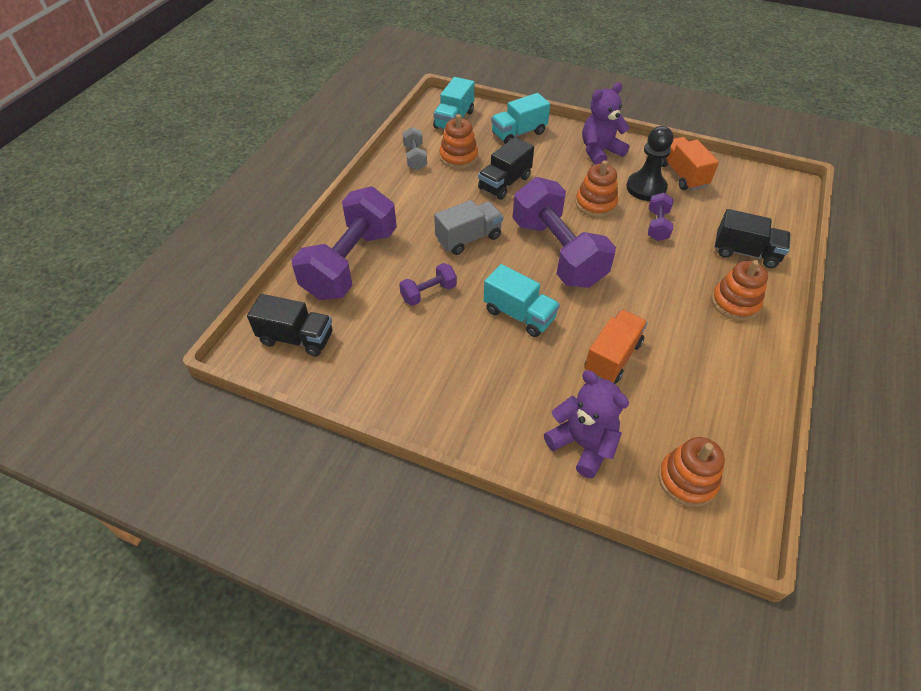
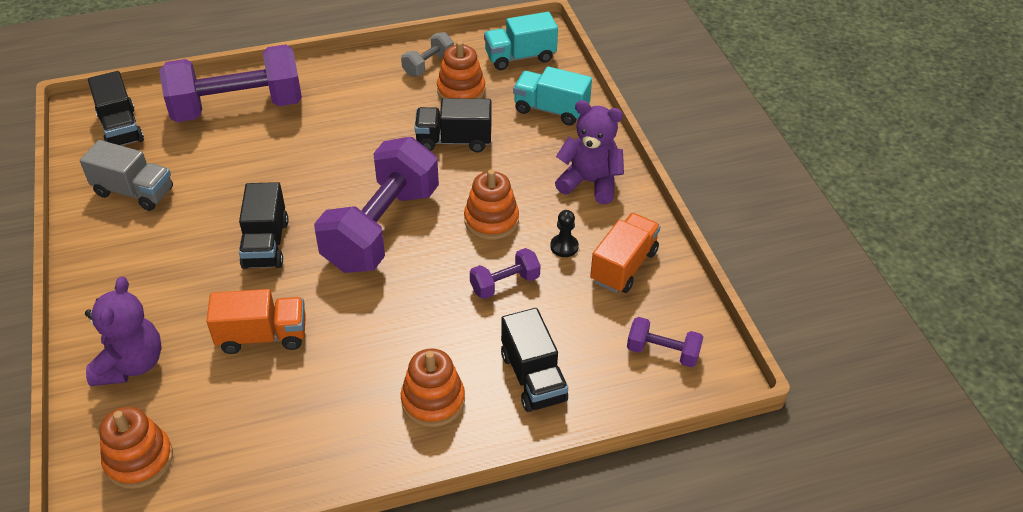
camera: 50 degrees right, 5 degrees down
purple dumbbell [399,263,457,306] -> purple dumbbell moved to [627,317,703,367]
grey truck [434,200,503,255] -> grey truck moved to [80,140,173,211]
turquoise truck [484,264,560,337] -> black truck [239,182,289,269]
black pawn [626,126,673,201] -> black pawn [550,210,579,257], size x0.52

